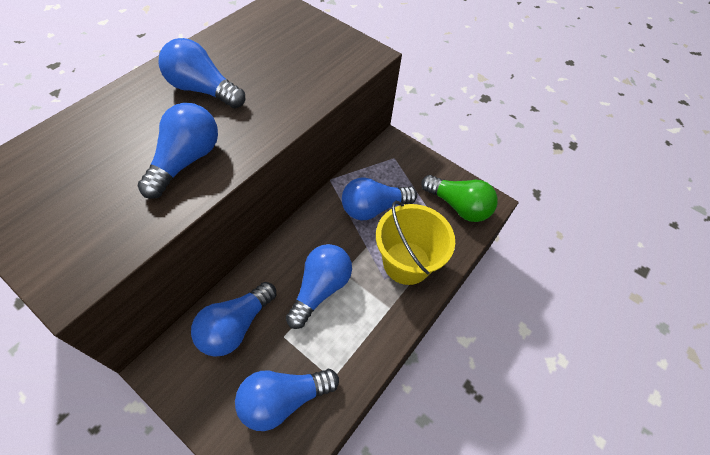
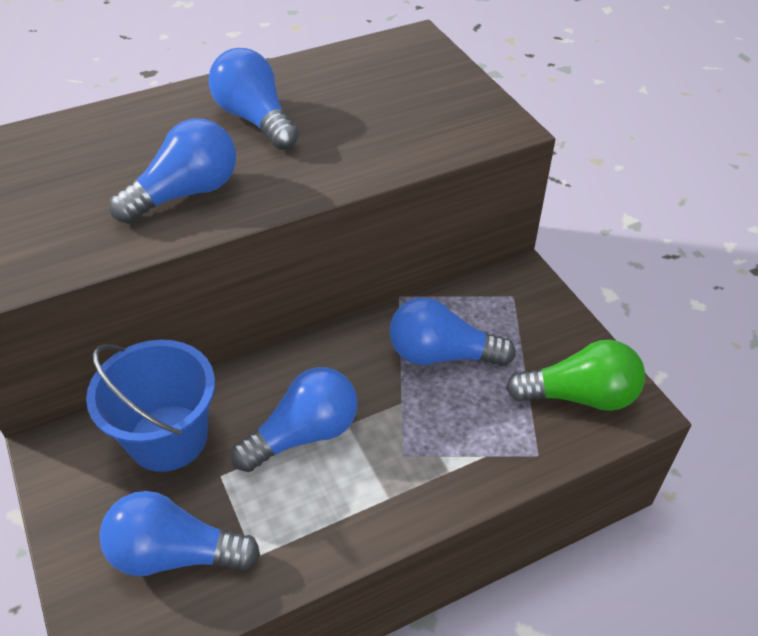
camera: 30 degrees right, 10 degrees down
blue light bulb [191,282,276,357] -> blue bucket [86,340,215,472]
yellow bucket [376,201,455,285] -> none
green light bulb [421,175,498,222] -> green light bulb turned 60 degrees counterclockwise [506,340,645,411]

